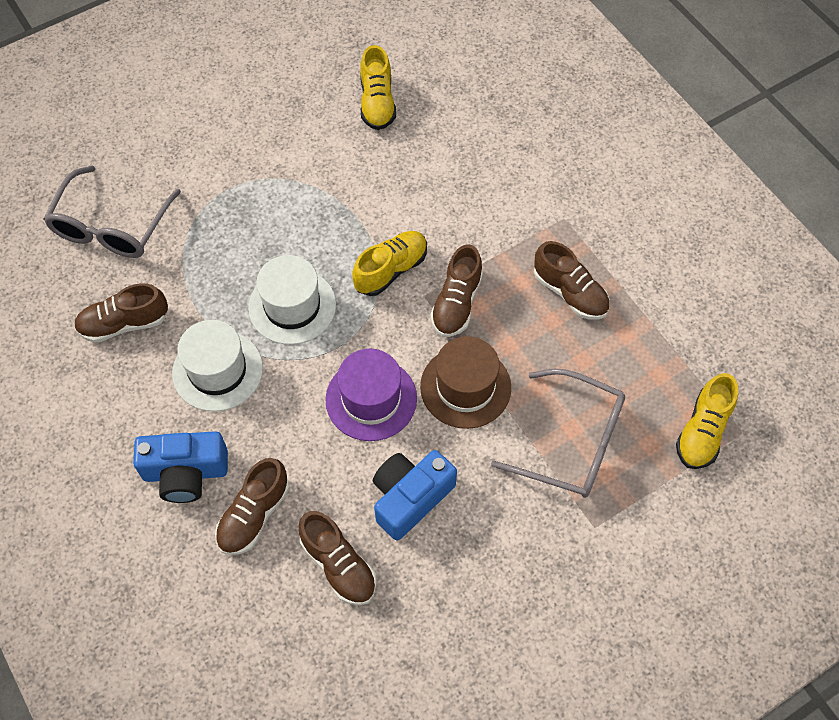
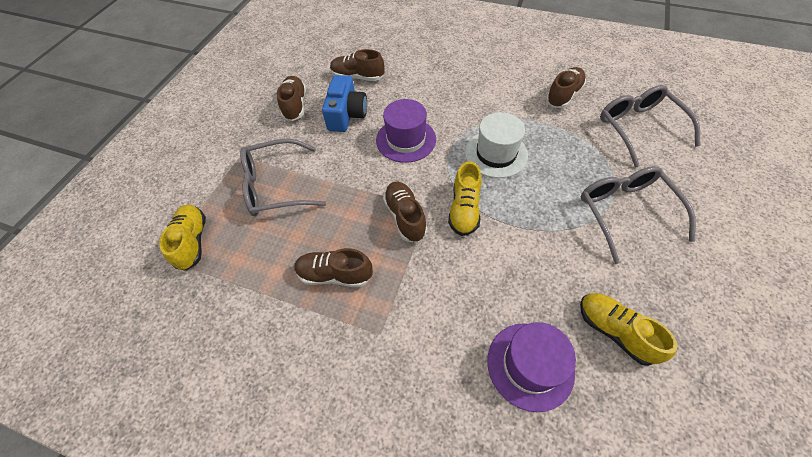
camera: 145 degrees right, 5 degrees down
blue camera [133,431,228,503] -> none
white hat [172,320,263,412] -> none
brown shoe [215,458,289,555] -> brown shoe moved to [277,76,306,121]
brown hat [420,336,511,429] -> none
none -> purple hat [487,322,576,412]
none -> grey glasses [581,166,696,264]

